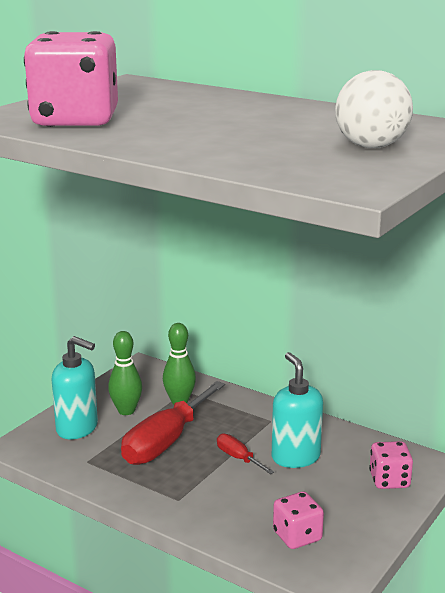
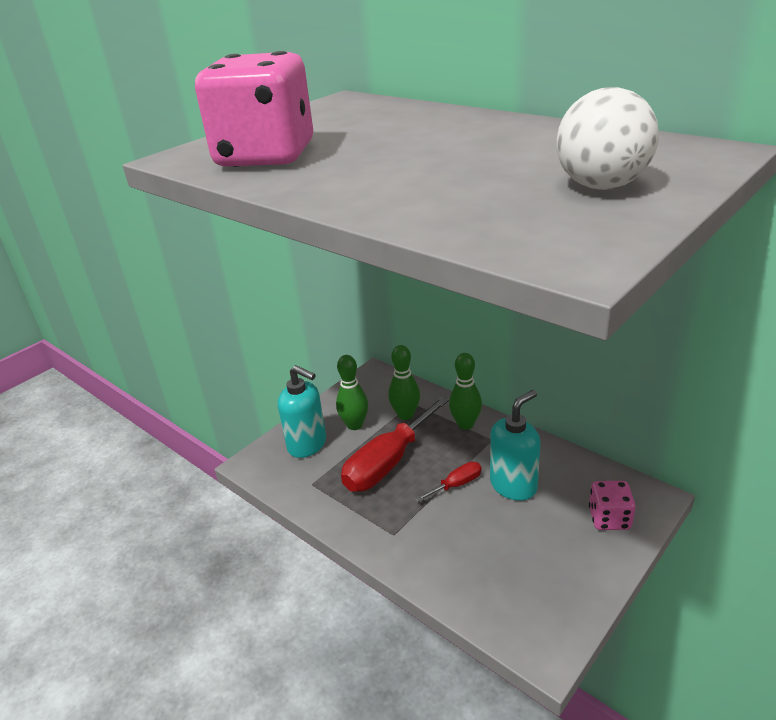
camera: 10 degrees right, 10 degrees up
red screwdriver [217,434,274,474] -> red screwdriver turned 90 degrees clockwise [415,462,481,502]
turquoise soap dispenser [272,352,323,468] -> turquoise soap dispenser turned 60 degrees clockwise [490,390,540,501]
pink dice [273,492,324,549] -> none
none -> green bowling pin [449,353,482,430]

